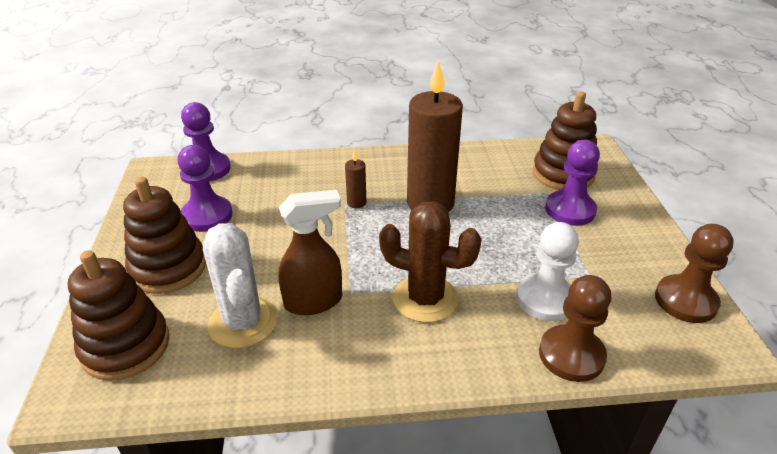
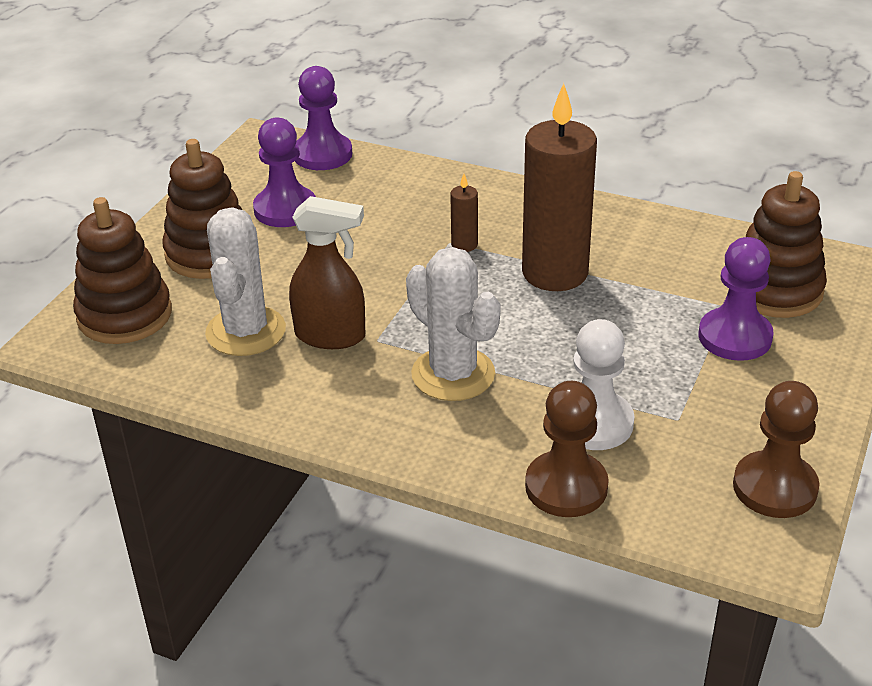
camera: 30 degrees right, 0 degrees up
brown cactus [379,201,482,323] -> white cactus [406,247,501,401]

